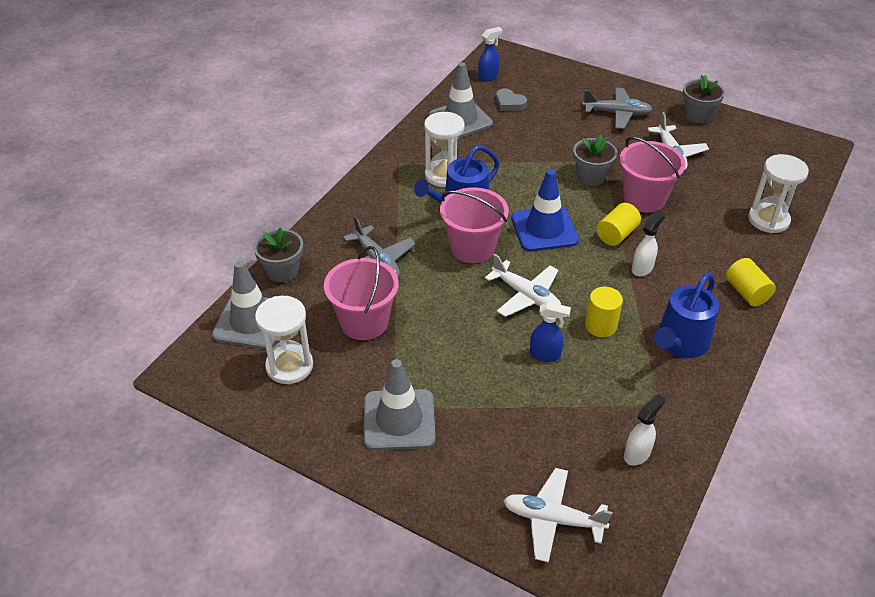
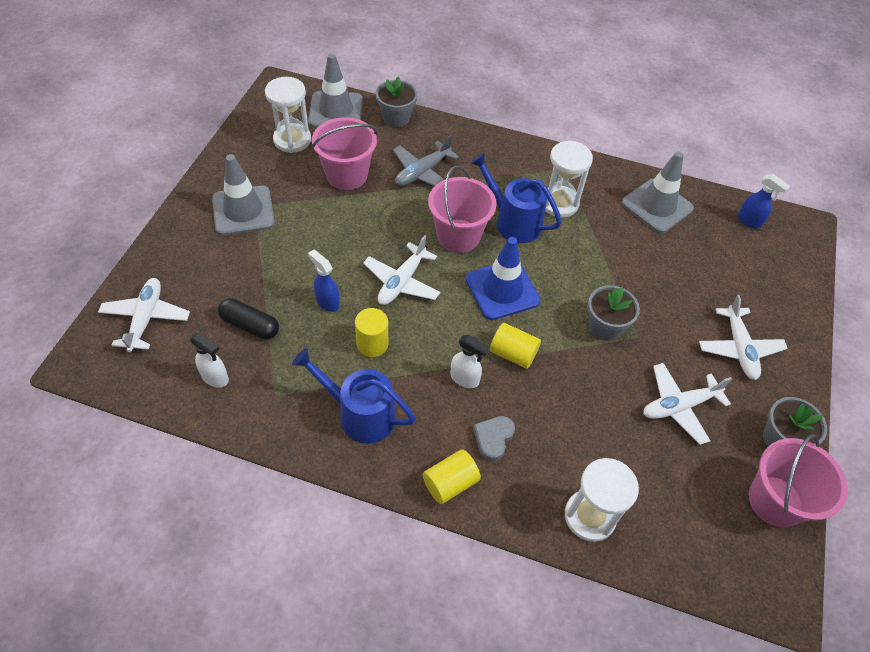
camera: 75 degrees right, 10 degrees up
grey heart [496,88,527,111] -> grey heart moved to [473,416,515,461]
blue spray bottle [530,302,571,362] -> blue spray bottle turned 135 degrees clockwise [308,249,340,312]
grey plane [583,88,653,129] -> white plane [699,295,788,380]
pink bucket [620,137,686,212] -> pink bucket moved to [749,434,848,527]
none -> black capsule [218,298,279,340]

